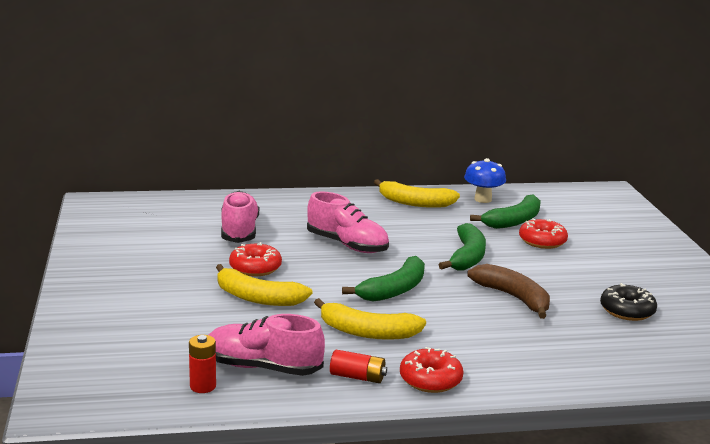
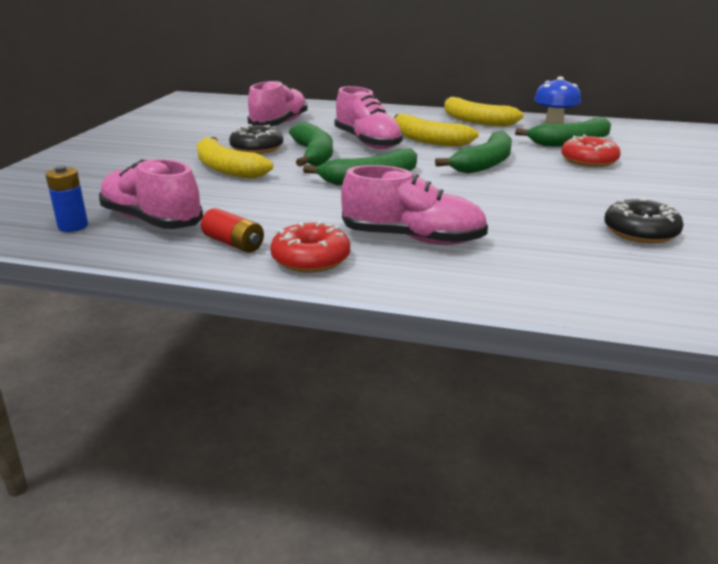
camera: 25 degrees right, 5 degrees up
red battery [189,335,216,393] -> blue battery [45,166,88,232]
red donut [229,242,282,277] -> black donut [229,124,283,154]
yellow banana [314,298,426,340] -> yellow banana moved to [394,114,479,147]
brown banana [467,264,550,319] -> none
none -> green banana [289,122,333,167]
none -> pink shoe [341,165,488,245]

